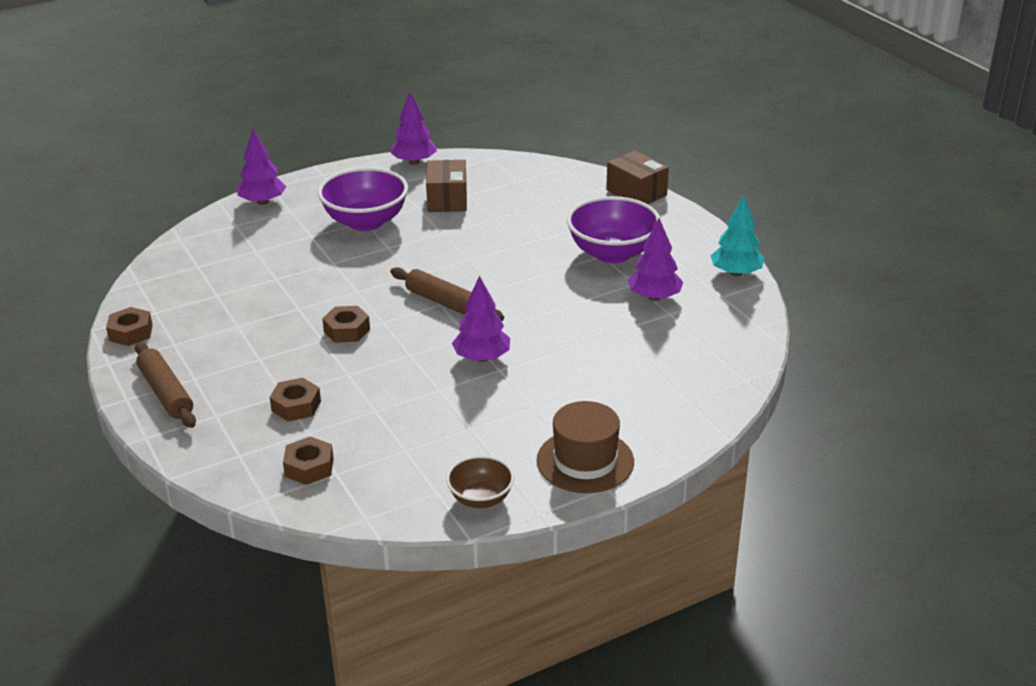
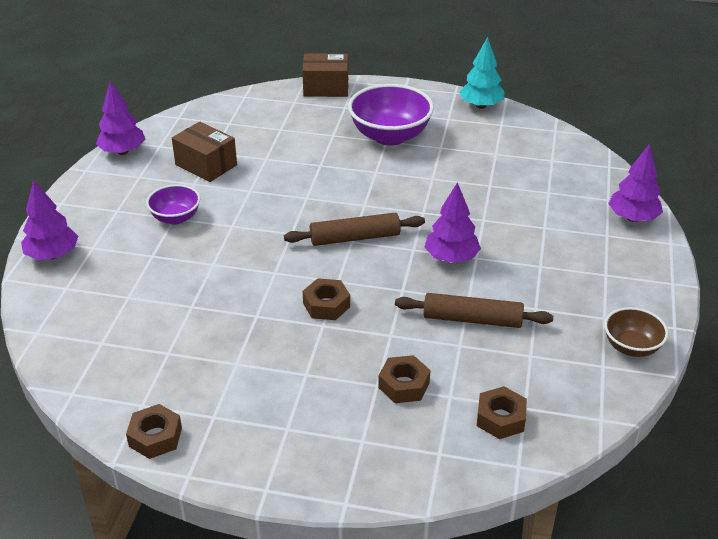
camera: 50 degrees left, 5 degrees up
brown rolling pin [135,342,196,428] -> brown rolling pin moved to [395,293,553,328]
purple bowl [318,167,408,231] -> purple bowl [146,184,200,225], size x0.57
brown hat [537,401,634,493] -> none
purple tree [628,218,683,301] -> purple tree moved to [608,144,663,222]

